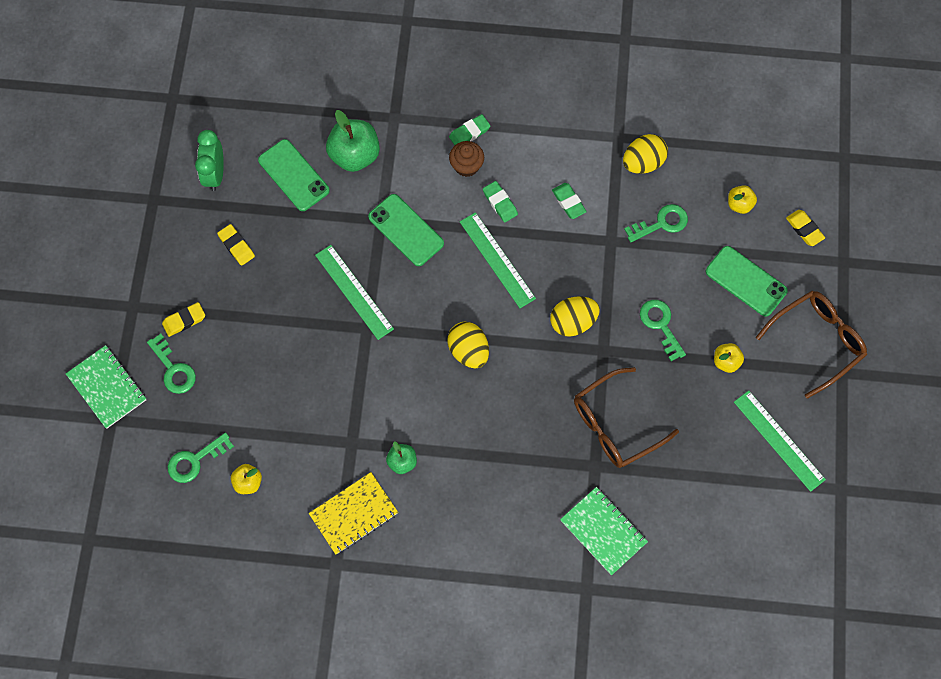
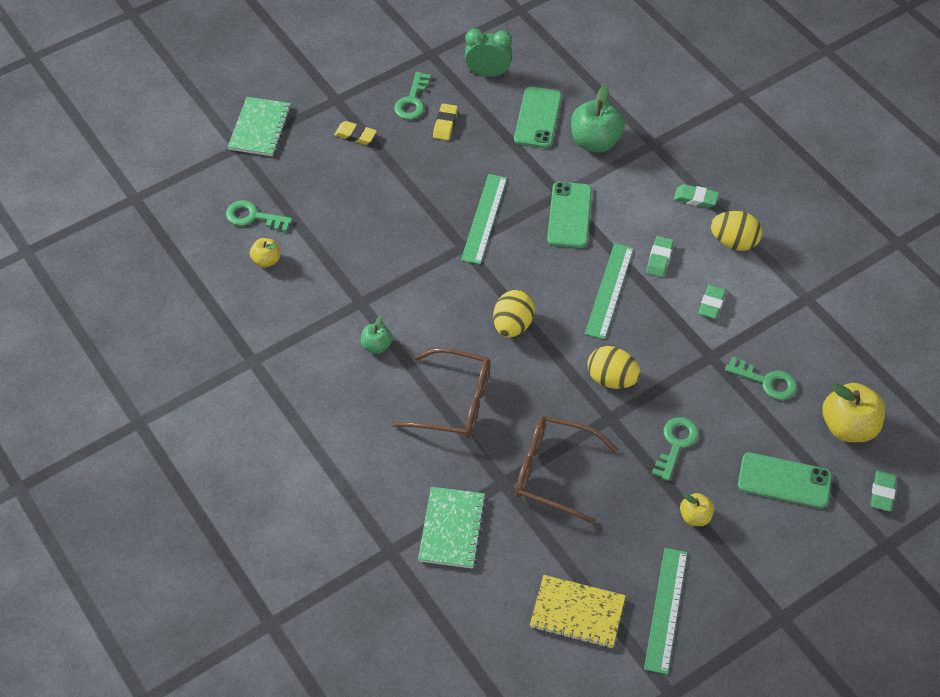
camera: 50 degrees right, 15 degrees down
green key [147,334,196,394] -> green key moved to [394,72,431,120]
green clock [195,130,224,191] -> green clock turned 45 degrees clockwise [465,28,512,77]
yellow notebook [309,472,398,555] -> yellow notebook moved to [530,575,626,648]
brown cupcake [449,141,484,177] -> none
yellow egg [623,134,668,174] -> yellow egg moved to [711,211,762,251]
green phone [706,246,788,317] -> green phone turned 75 degrees counterclockwise [738,452,832,509]
yellow apple [728,185,757,214] -> yellow apple [822,383,885,442], size x1.87
brown glasses [756,291,867,399] -> brown glasses moved to [392,348,491,438]
yellow eraser [786,210,825,246] -> green eraser [870,470,897,512]

